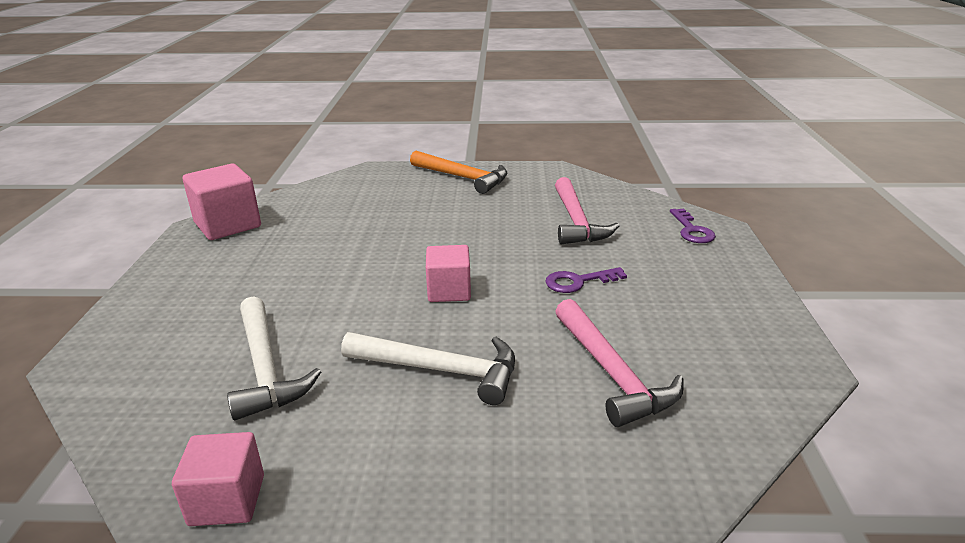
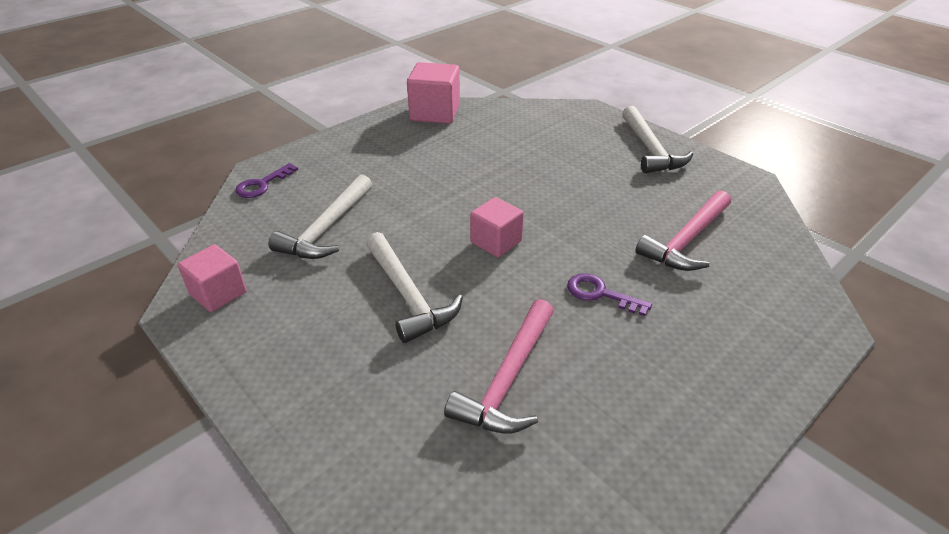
camera: 45 degrees right, 10 degrees up
orange hammer [410,151,507,194] -> white hammer [622,106,693,173]
purple key [670,209,716,243] -> purple key moved to [235,163,298,198]

